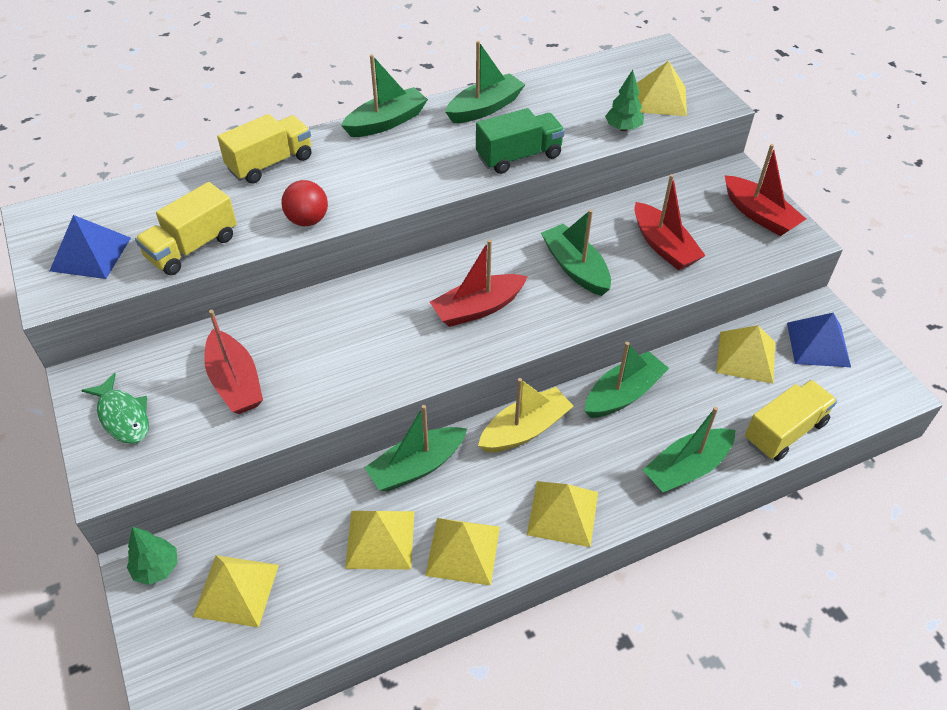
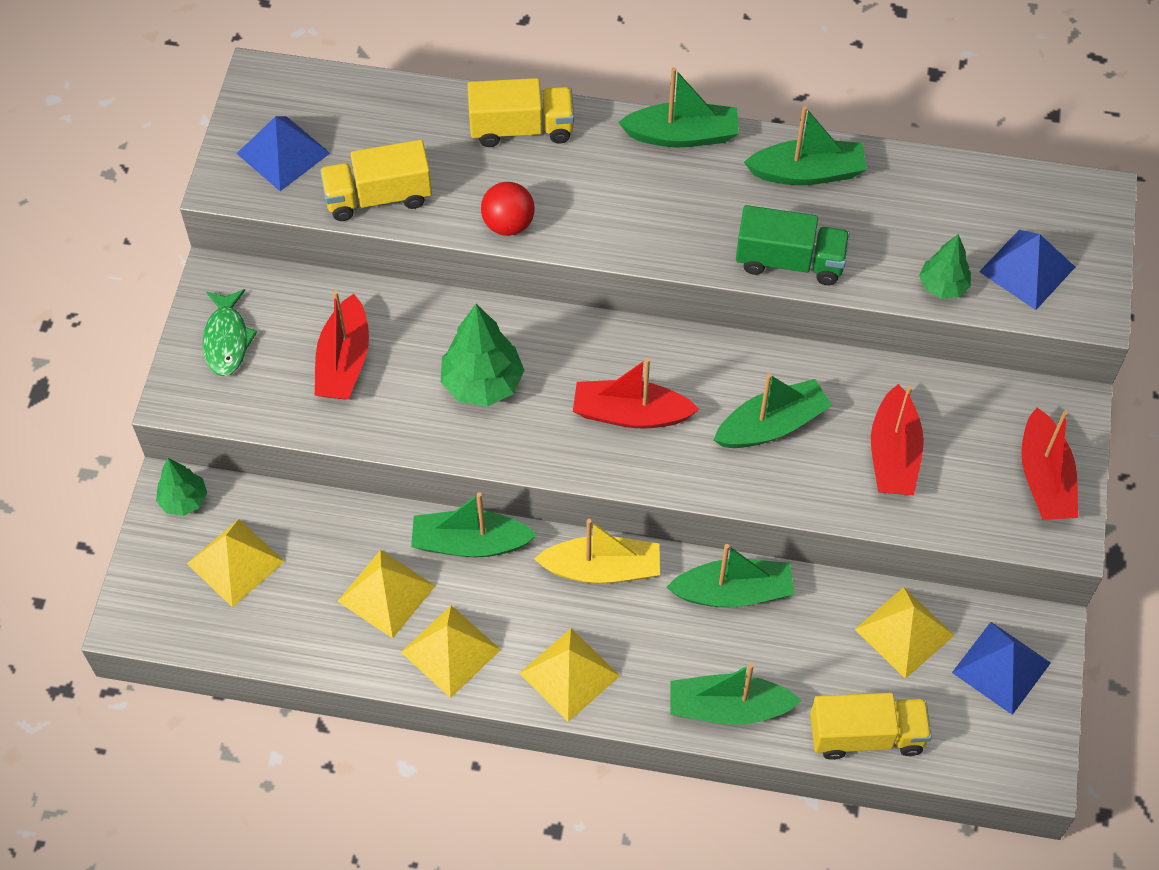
camera: 35 degrees right, 10 degrees up
green boat [541,209,611,296] -> green boat turned 60 degrees clockwise [714,373,832,448]
yellow pyramid [637,61,687,116] -> blue pyramid [979,230,1075,310]
none -> green tree [441,304,525,407]

